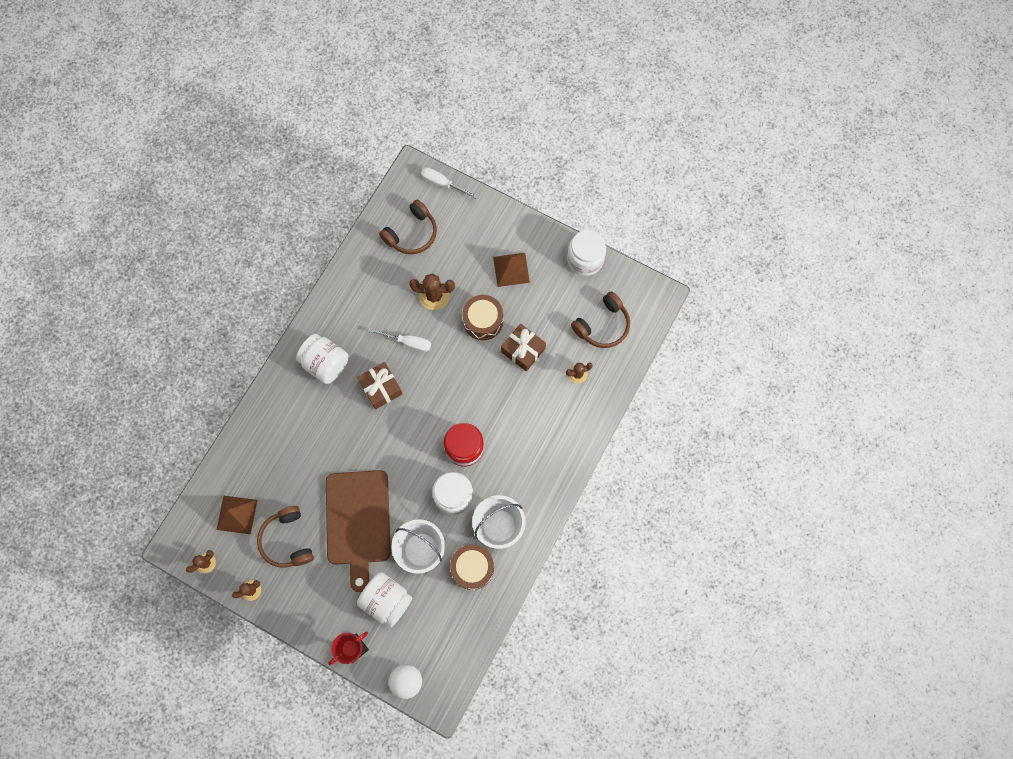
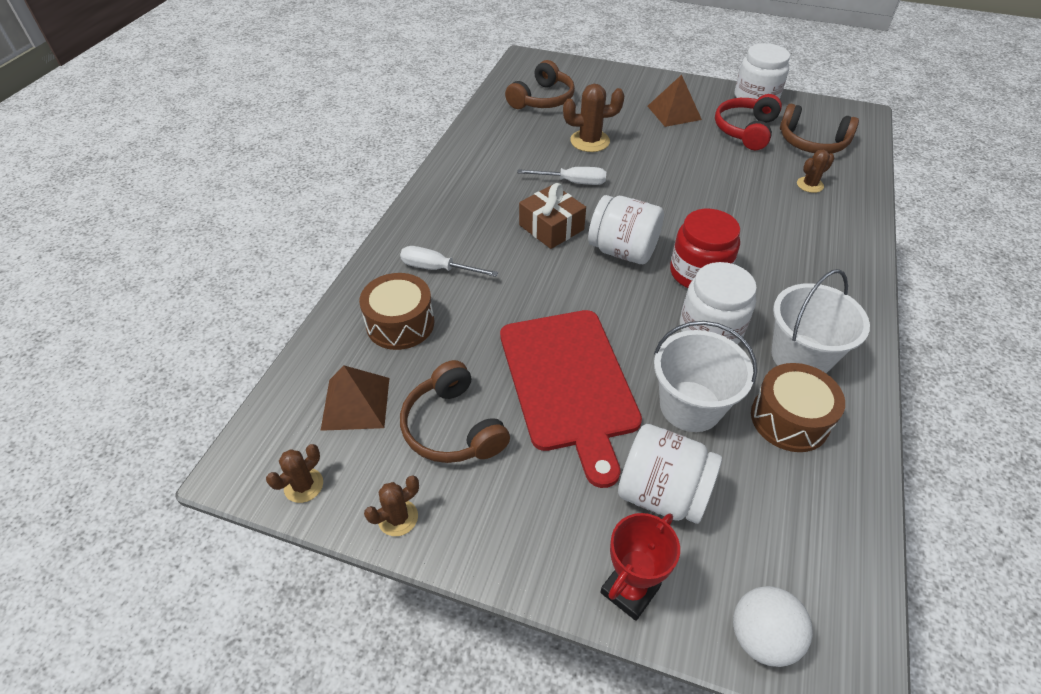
camera: 10 degrees left, 25 degrees down
white jar [296,334,349,384] -> white jar moved to [588,195,664,264]
brown cutting board [326,470,391,592] -> red cutting board [500,310,642,488]
white screwdriver [421,167,477,199] -> white screwdriver moved to [400,246,498,277]
brown drum [462,295,503,340] -> brown drum moved to [359,273,434,350]
brown gift [501,324,546,371] -> none
brown headphones [571,291,630,348] -> brown headphones turned 75 degrees clockwise [780,104,859,154]
none -> red headphones [715,94,782,150]

